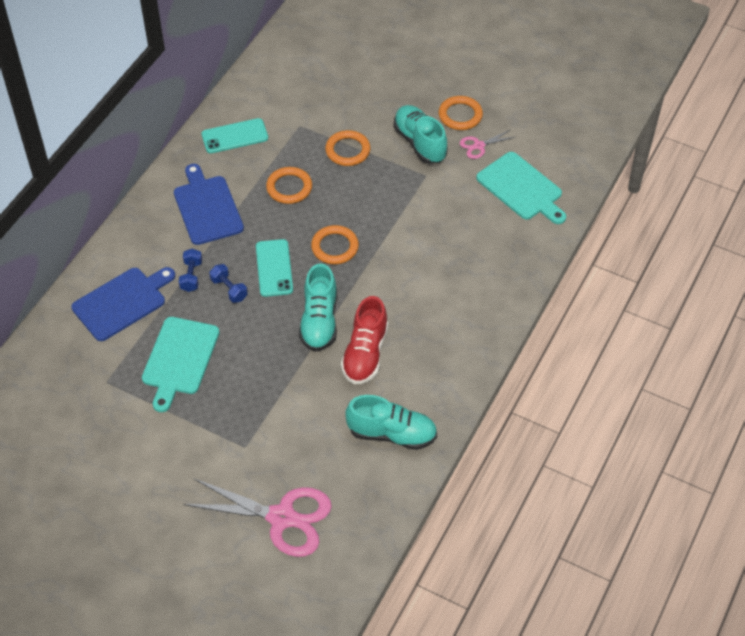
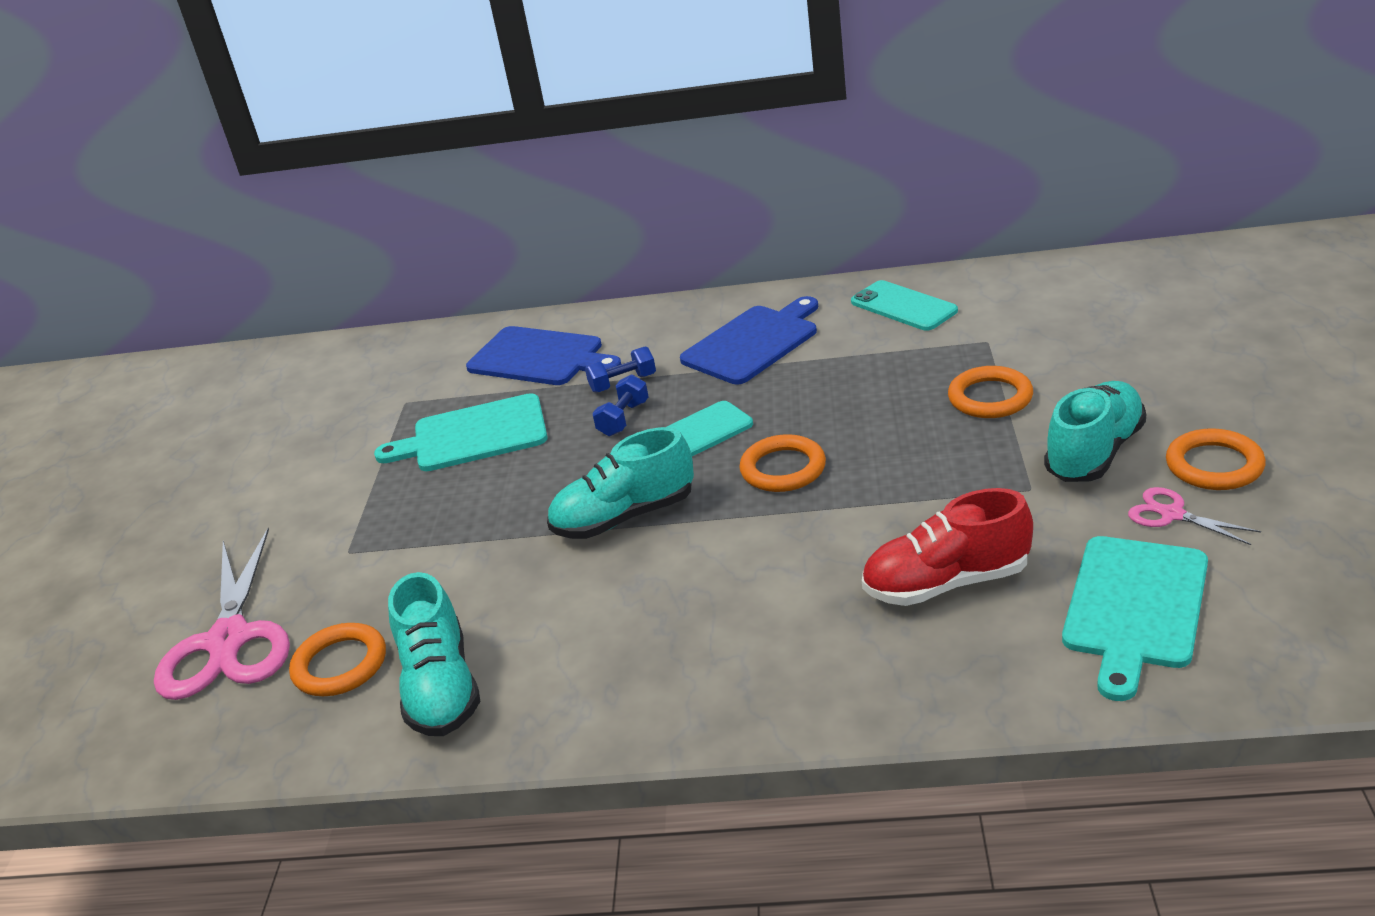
camera: 70 degrees right, 20 degrees down
orange ring [266,167,312,204] -> orange ring moved to [289,623,386,696]
red shoe [341,296,388,384] -> red shoe moved to [862,488,1033,606]

